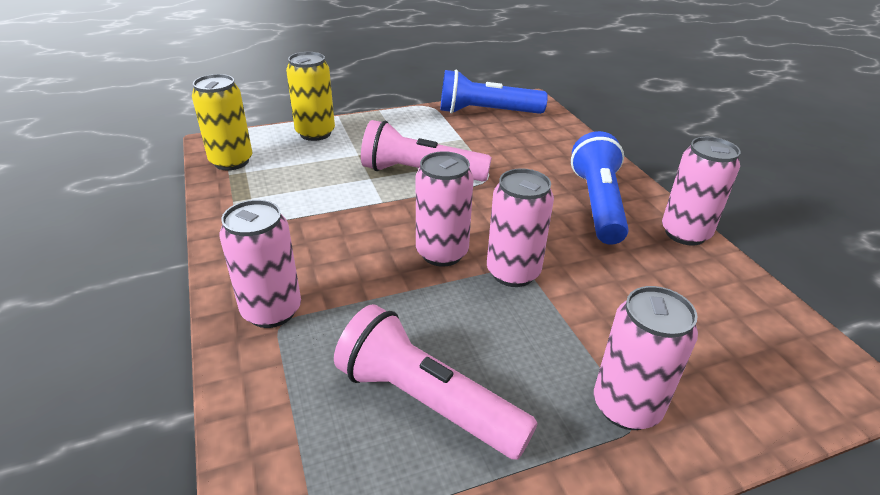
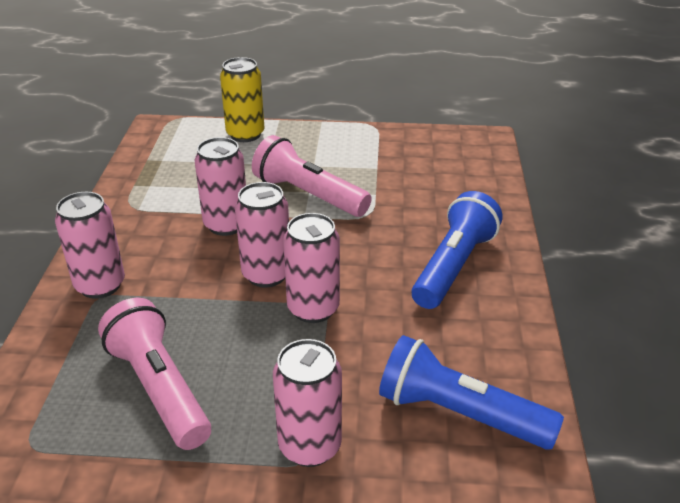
camera: 25 degrees right, 0 degrees up
yellow can [192,74,253,170] -> none
blue flashlight [440,69,548,114] -> blue flashlight moved to [379,335,564,450]
pink can [662,137,741,246] -> pink can moved to [195,137,246,236]

